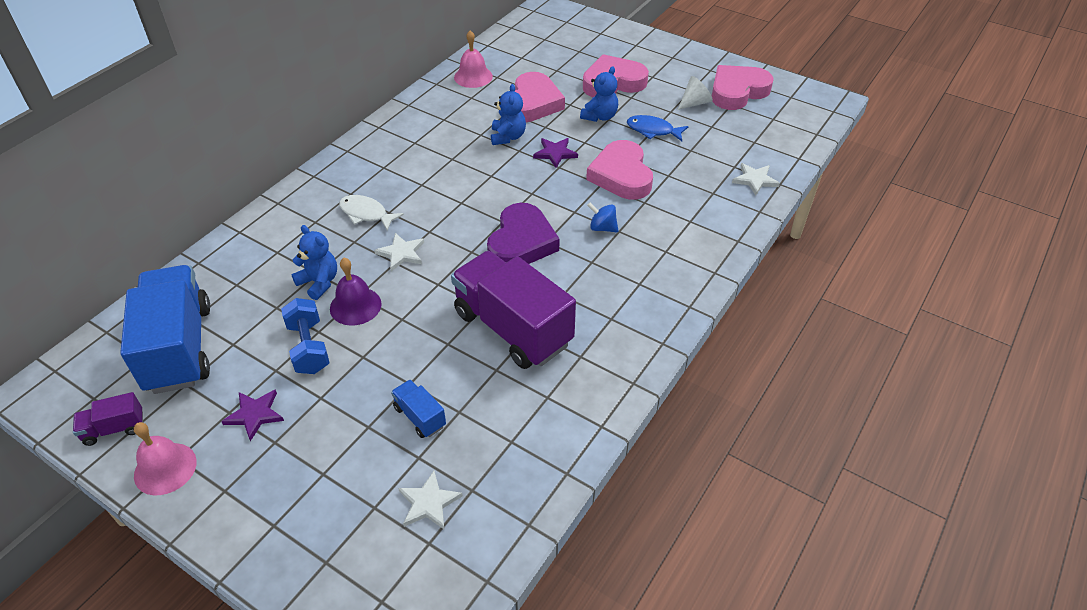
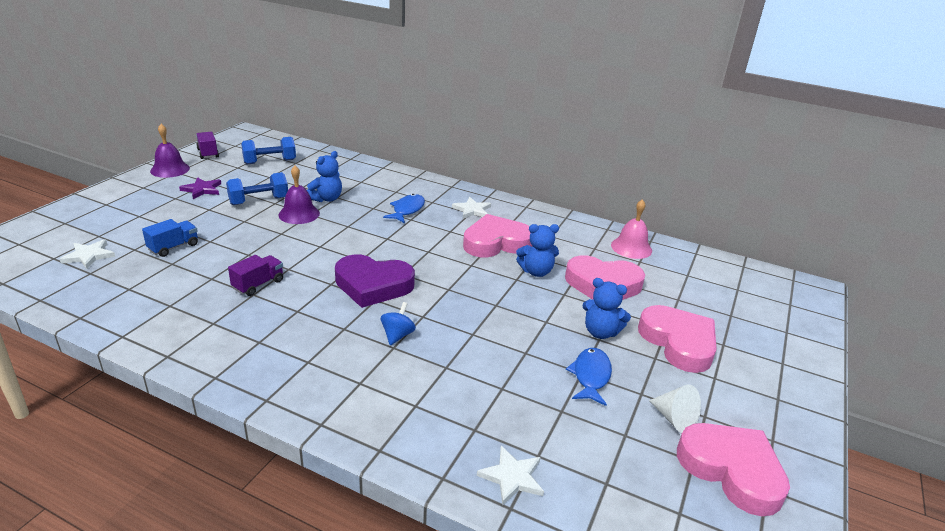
camera: 80 degrees right, 15 degrees down
blue truck [120,265,210,394] -> blue dumbbell [241,137,296,164]
pink bell [134,422,197,495] -> purple bell [150,124,190,178]
white fish [339,195,404,231] -> blue fish [383,194,425,223]
white star [374,233,424,271] -> white star moved to [452,197,491,219]
purple truck [451,251,576,369] -> purple truck [228,255,283,296], size x0.43
purple star [533,138,578,168] -> none
pink heart [586,140,653,200] -> pink heart moved to [463,214,532,257]

